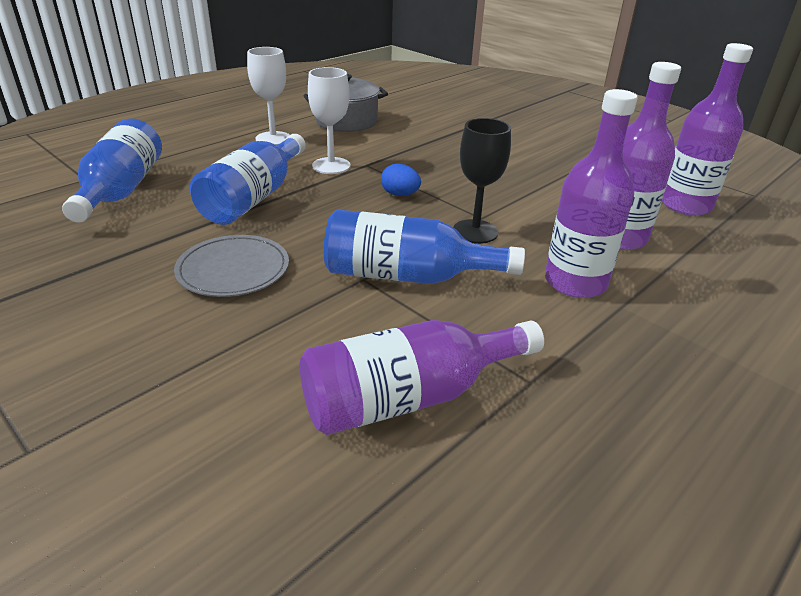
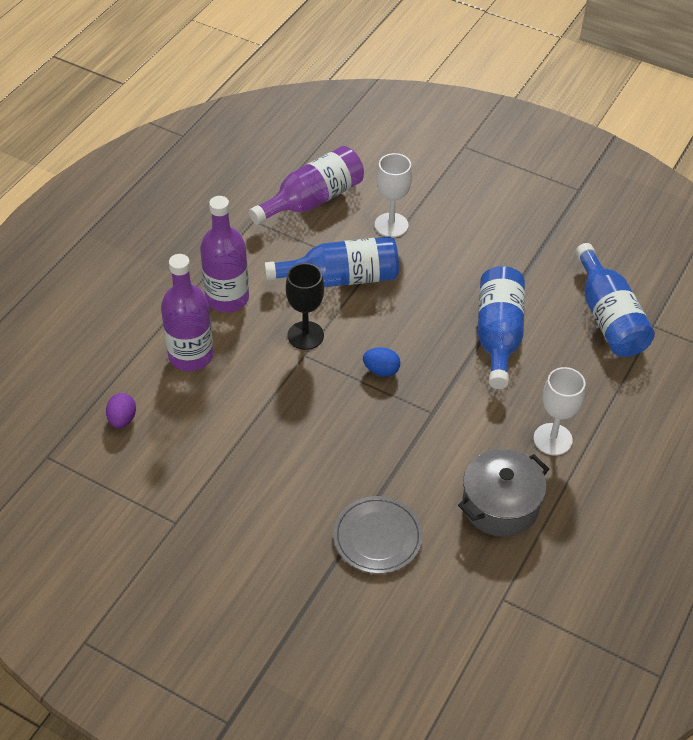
camera: 165 degrees right, 15 degrees up
grey plate [174,235,289,297] -> grey plate moved to [333,496,423,574]
white goblet [308,67,351,174] -> white goblet moved to [375,153,412,237]
purple bottle [662,43,753,216] -> purple egg [106,393,136,428]

